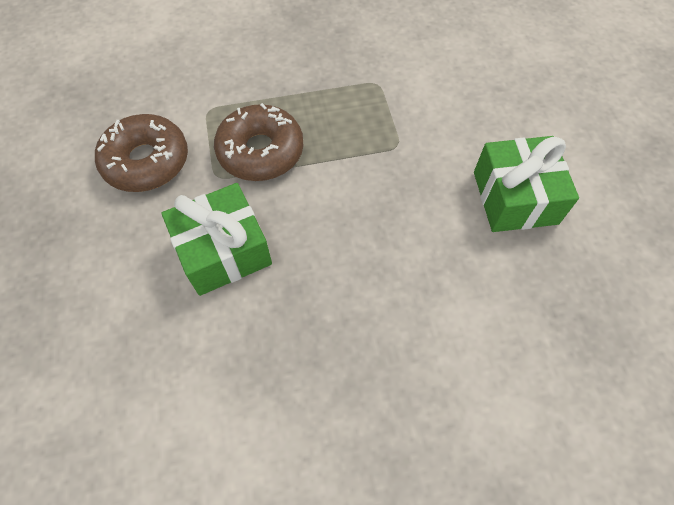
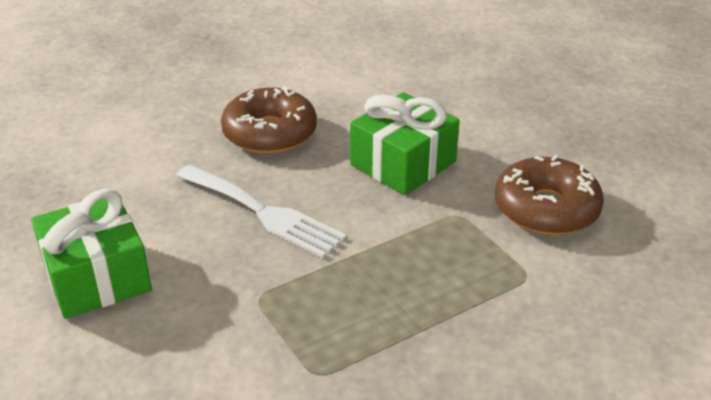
camera: 160 degrees right, 25 degrees down
brown donut [214,103,304,181] -> brown donut moved to [221,86,317,154]
none -> white fork [176,165,347,258]

